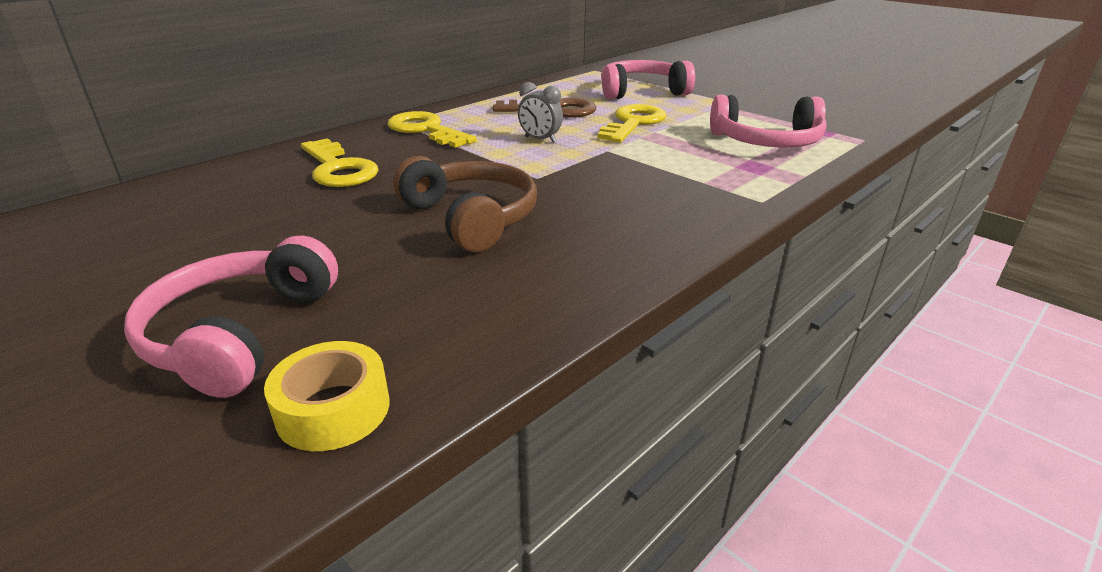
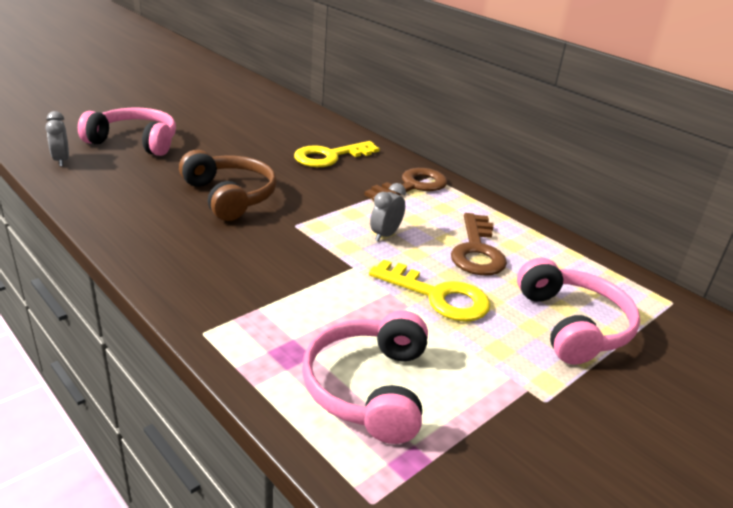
camera: 90 degrees right, 0 degrees up
yellow tape [264,341,389,451] -> grey clock [46,111,69,167]
yellow key [387,111,477,148] -> brown key [365,168,447,201]
brown headphones [393,156,537,252] -> brown headphones turned 90 degrees counterclockwise [179,150,277,221]

